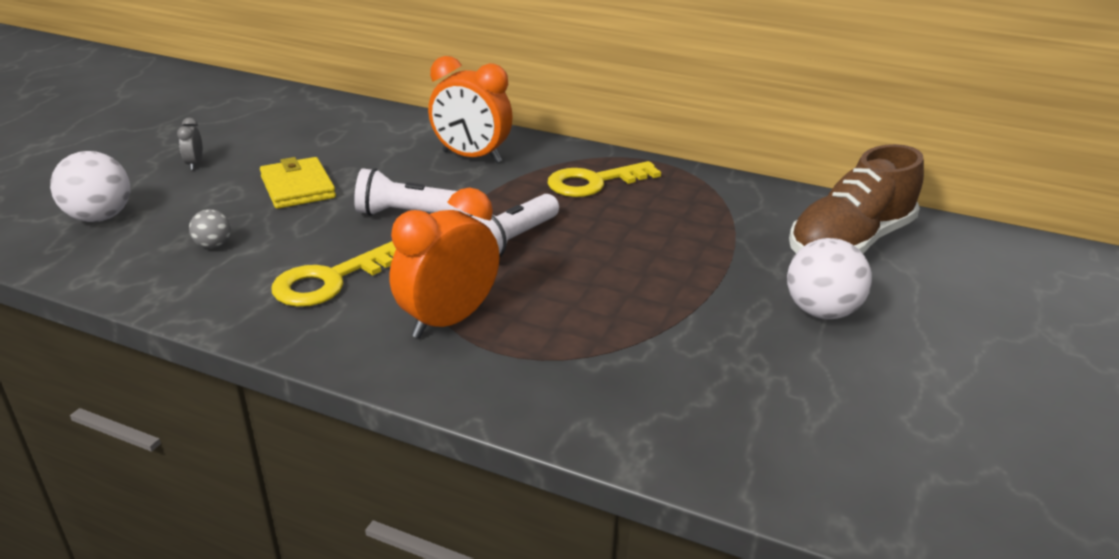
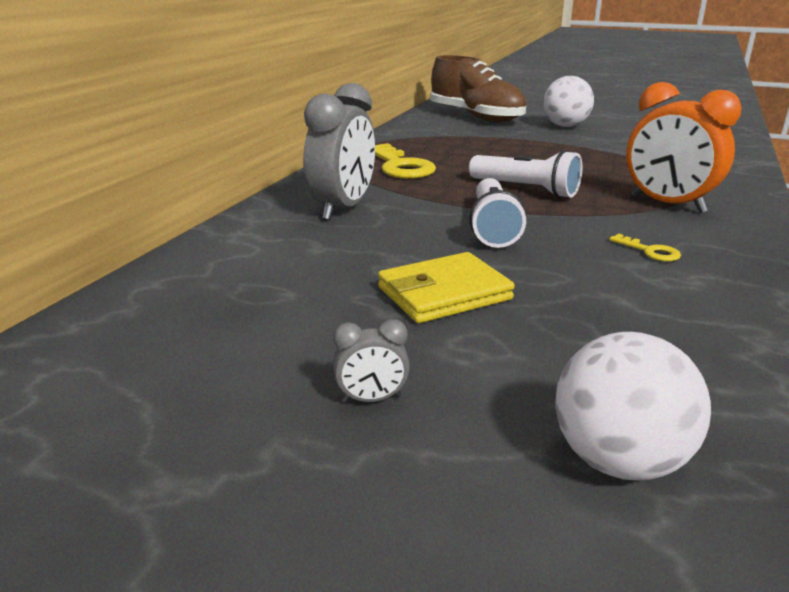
camera: 90 degrees left, 5 degrees down
grey ball [189,209,231,248] -> none
yellow key [272,241,396,307] -> yellow key [609,234,681,261], size x0.47
orange clock [428,56,513,163] -> grey clock [303,83,375,220]

